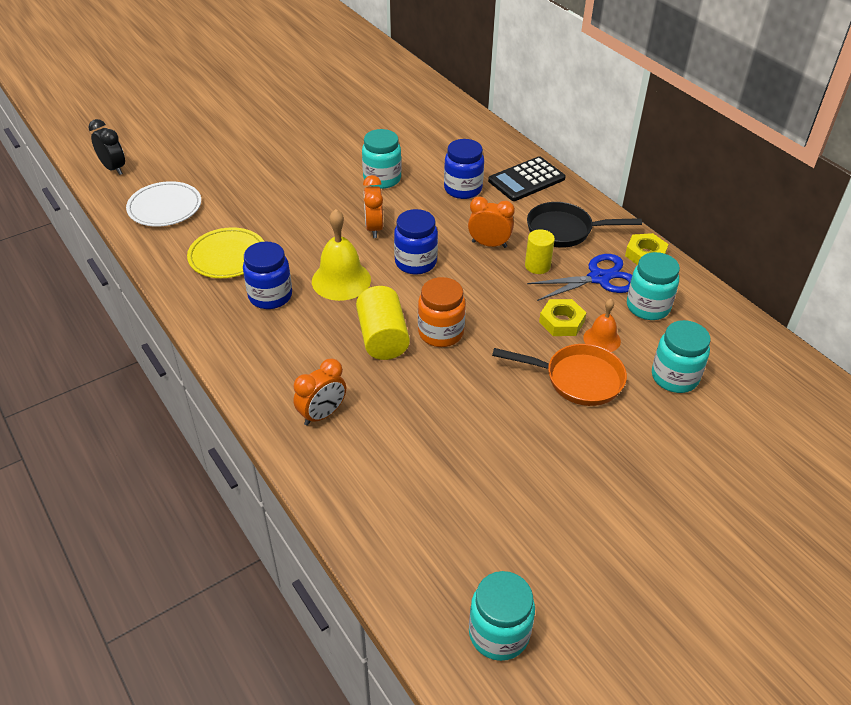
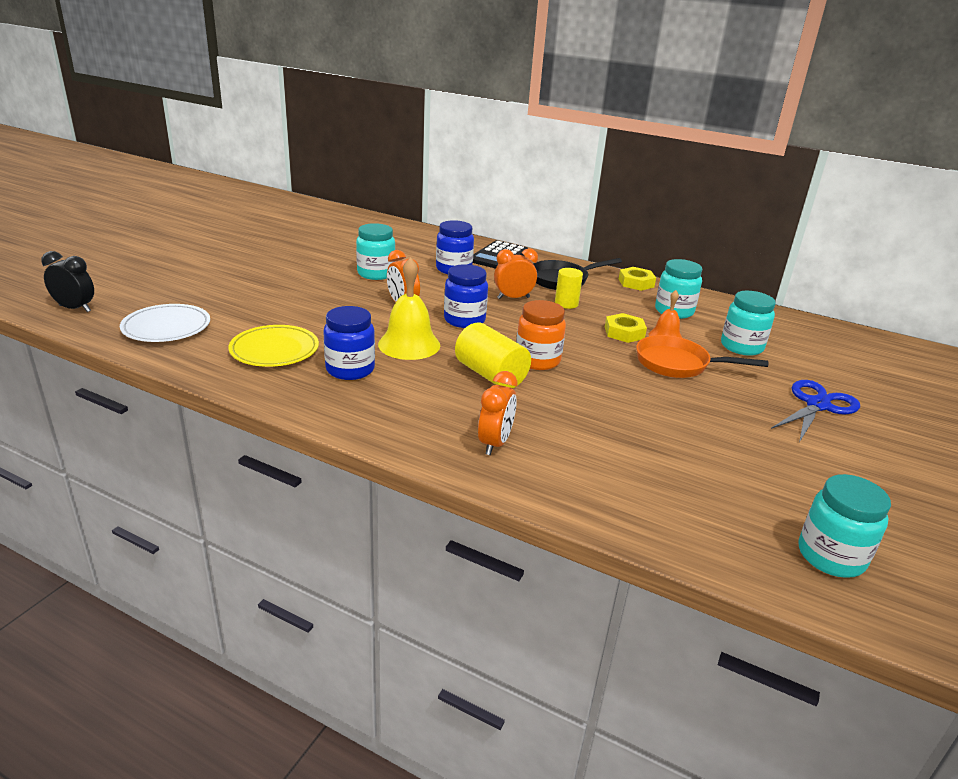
camera: 30 degrees left, 15 degrees down
orange pan [492,344,627,406] -> orange pan turned 150 degrees counterclockwise [636,335,768,378]
blue scissors [527,254,632,301] -> blue scissors moved to [771,380,860,442]

